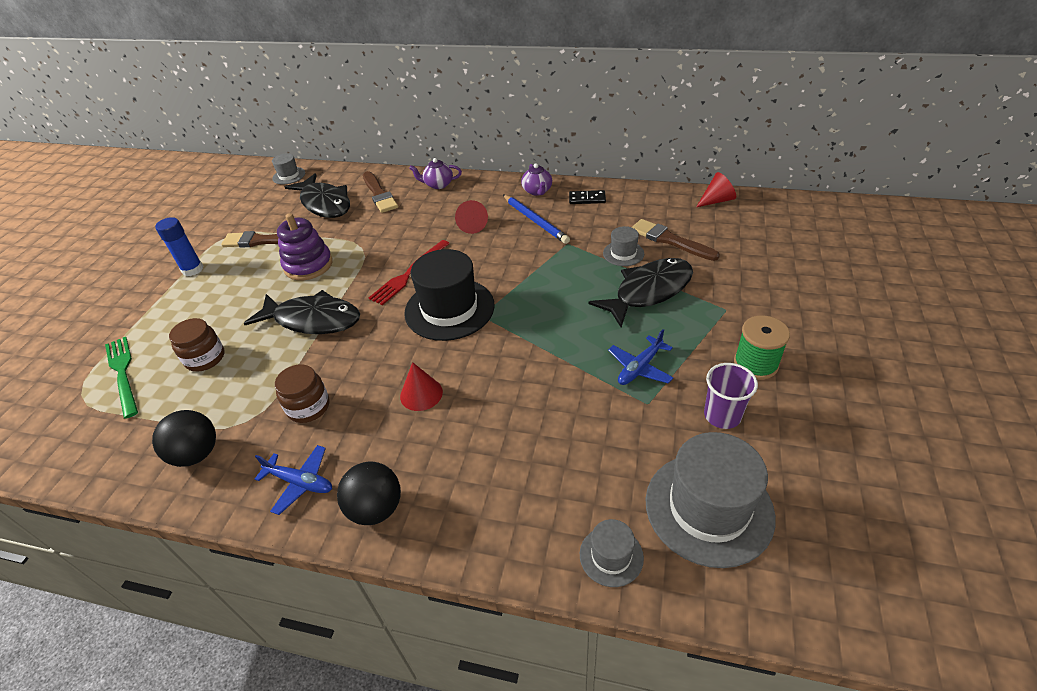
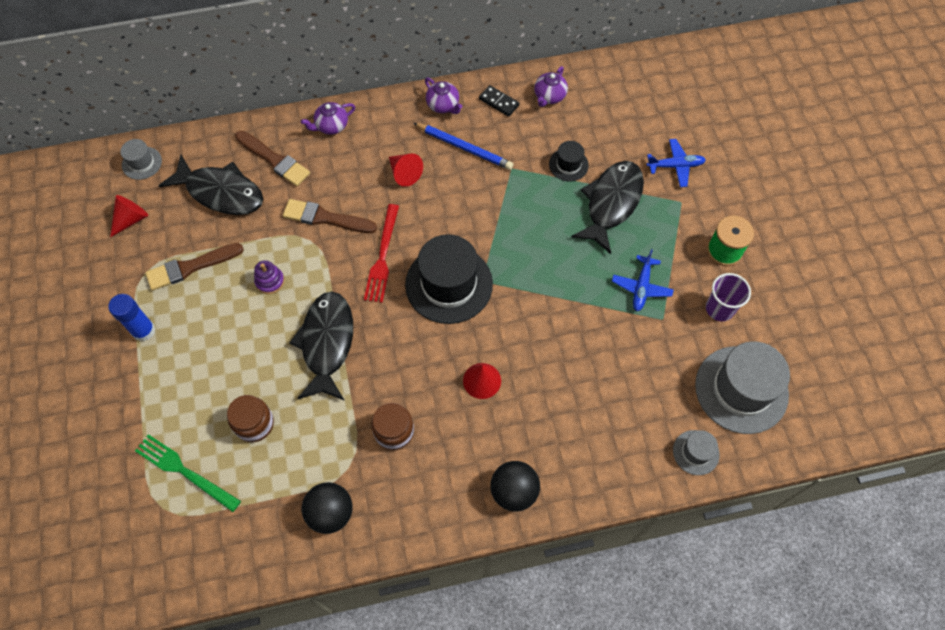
camera: 30 degrees left, 20 degrees up
black fish [244,290,360,334] -> black fish turned 75 degrees counterclockwise [289,291,353,401]
blue plane [255,445,332,515] -> blue plane moved to [647,139,706,187]
purple stacking toy [277,213,333,280] -> purple stacking toy [254,260,285,294], size x0.56
black domino [569,190,606,204] -> black domino turned 60 degrees clockwise [479,85,520,117]
grey hat [603,226,644,266] -> black hat [549,141,589,181]
brown brush [632,219,720,261] -> brown brush moved to [283,199,377,233]
red cone [696,172,736,207] -> red cone moved to [110,195,148,237]
none -> purple teapot [534,66,568,107]

